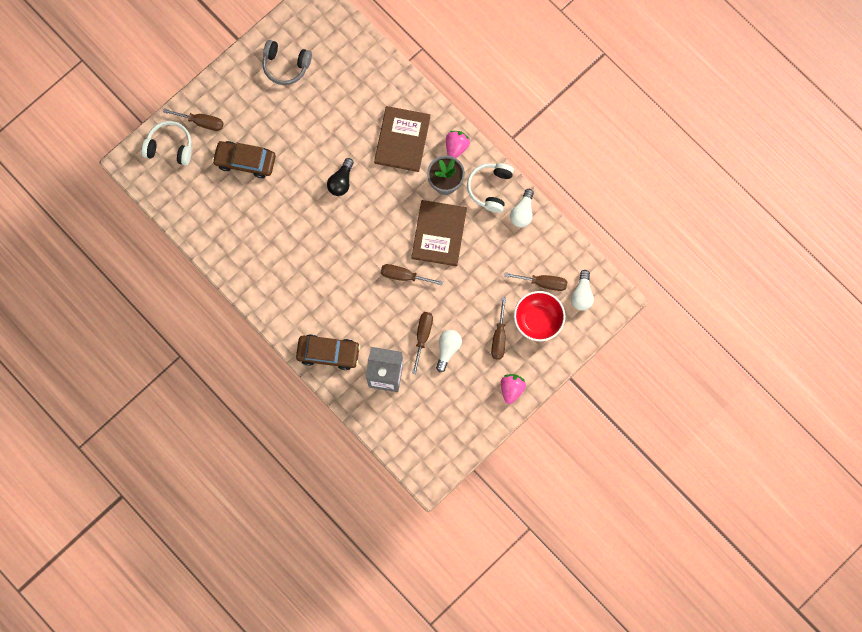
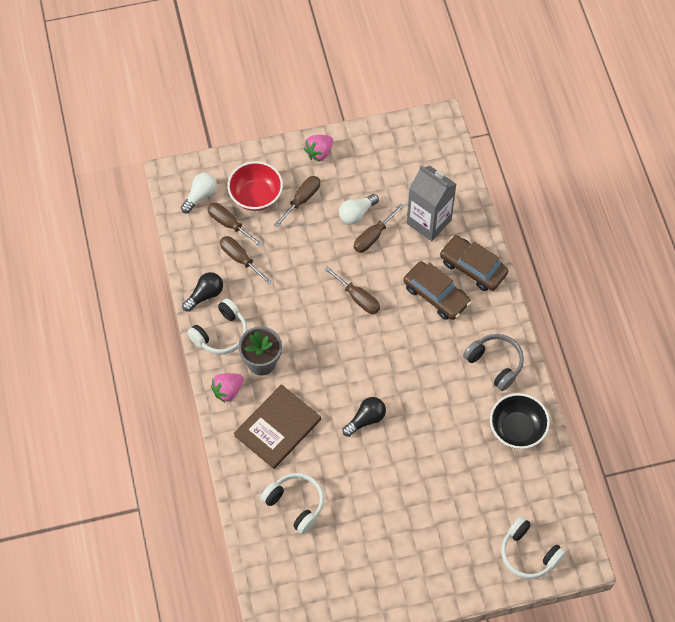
camera: 150 degrees left, 15 degrees down
brown screwdriver [163,109,224,131] -> brown screwdriver moved to [220,236,272,284]
brown car [212,141,276,178] -> brown car moved to [403,261,471,320]
grey headphones [262,40,312,85] -> grey headphones moved to [463,334,524,391]
brown book [411,200,467,266] -> none
white light bulb [510,189,534,228] -> black light bulb [182,272,223,312]
none -> white headphones [261,473,324,534]
none -> black bowl [490,393,550,449]

